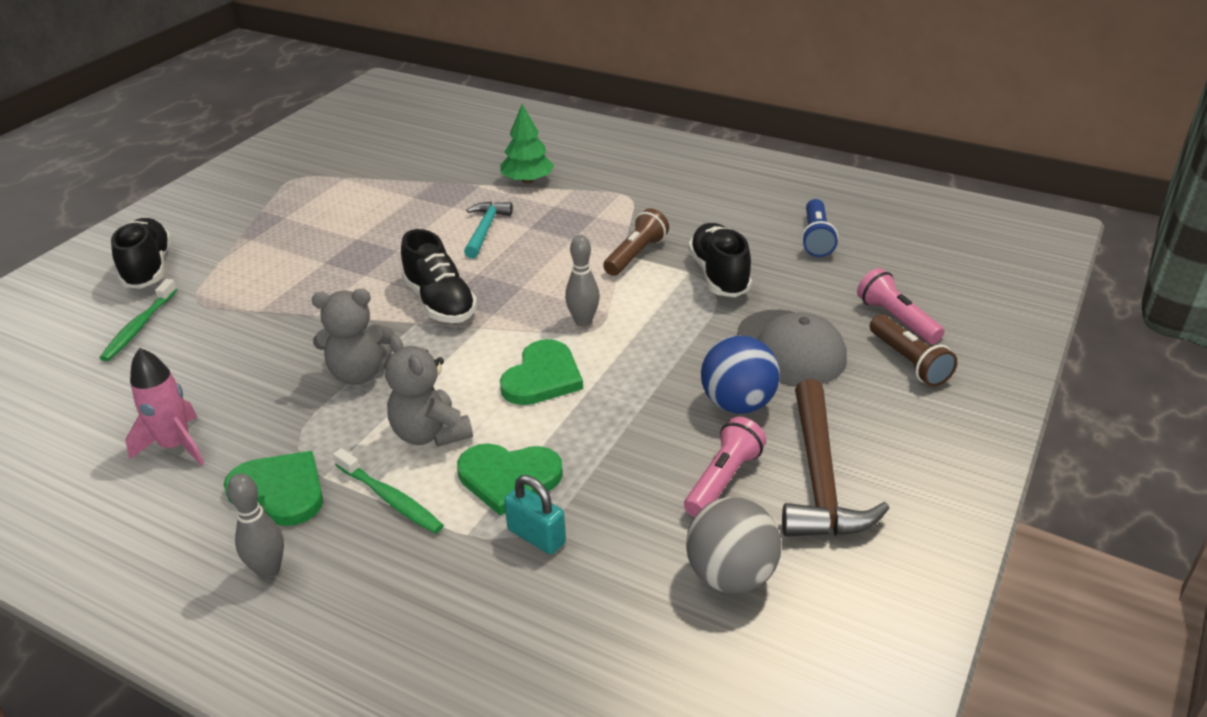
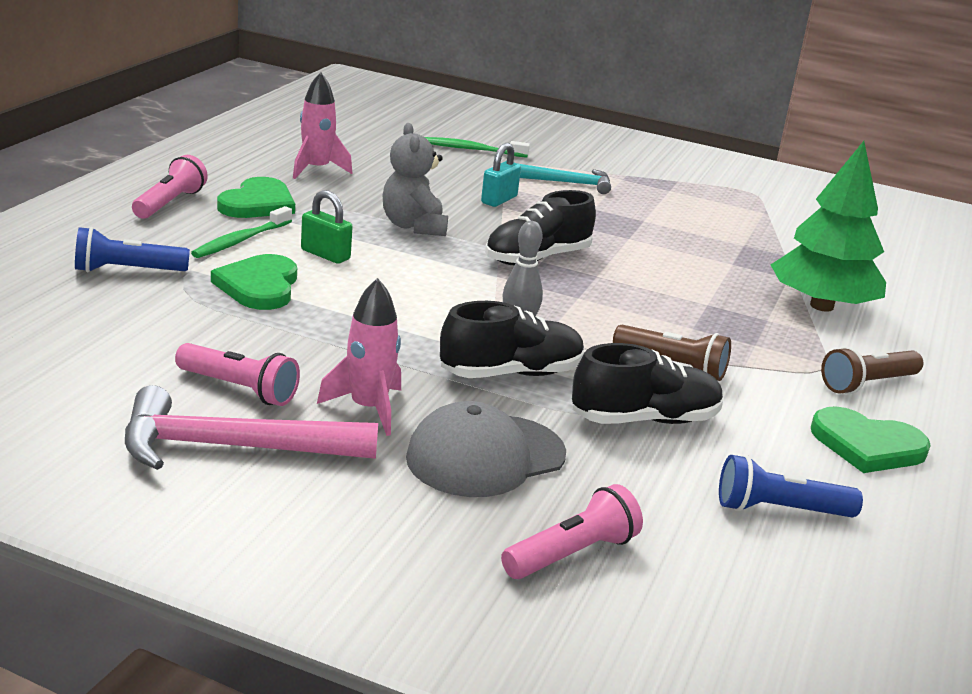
camera: 80 degrees right, 10 degrees down
black shoe [111,218,172,289] -> black shoe moved to [440,301,584,378]
grey bowling pin [227,474,284,579] -> pink flashlight [132,155,208,219]
grey teddy bear [385,335,473,447] -> green padlock [301,190,353,264]
turquoise hammer [464,201,513,258] -> turquoise hammer moved to [517,163,611,194]
green tree [500,104,554,184] -> green tree [771,141,886,312], size x1.61
green heart [500,339,583,405] -> green heart moved to [811,406,931,473]
turquoise padlock [504,475,566,555] -> turquoise padlock moved to [481,143,521,207]
grey ball [686,497,781,593] -> none
blue ball [701,335,780,414] -> pink rocket [317,278,401,436]
brown hammer [782,379,889,537] -> pink hammer [125,385,378,470]
brown flashlight [870,315,957,387] -> brown flashlight moved to [821,346,923,394]
none -> blue flashlight [75,227,190,272]

